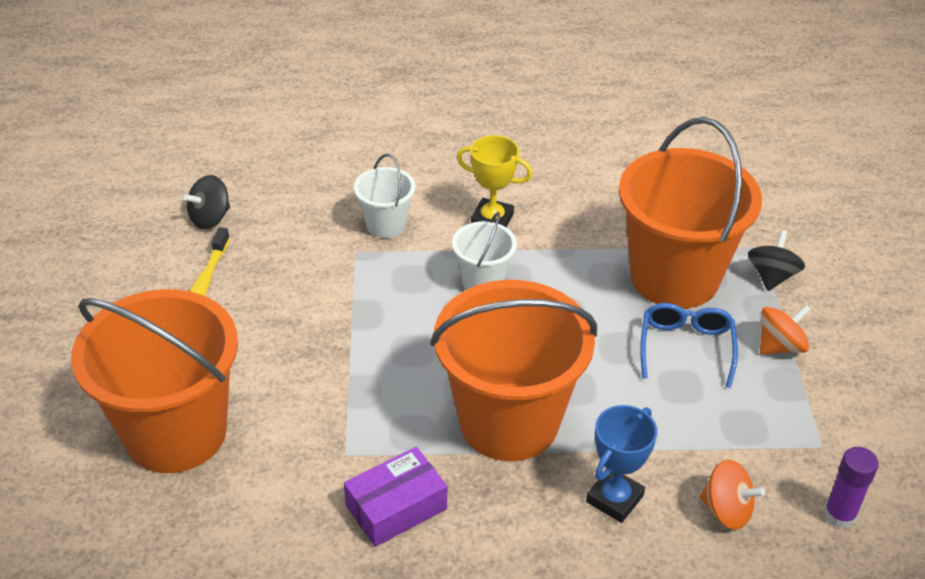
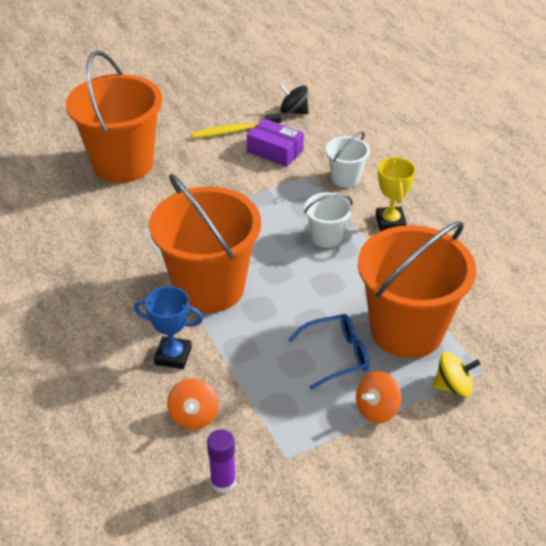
camera: 65 degrees right, 0 degrees up
purple box [344,447,447,547] -> purple box moved to [247,119,304,167]
black spinning top [748,230,805,291] -> yellow spinning top [433,352,481,397]
orange spinning top [760,305,811,354] -> orange spinning top turned 105 degrees clockwise [356,371,401,423]

